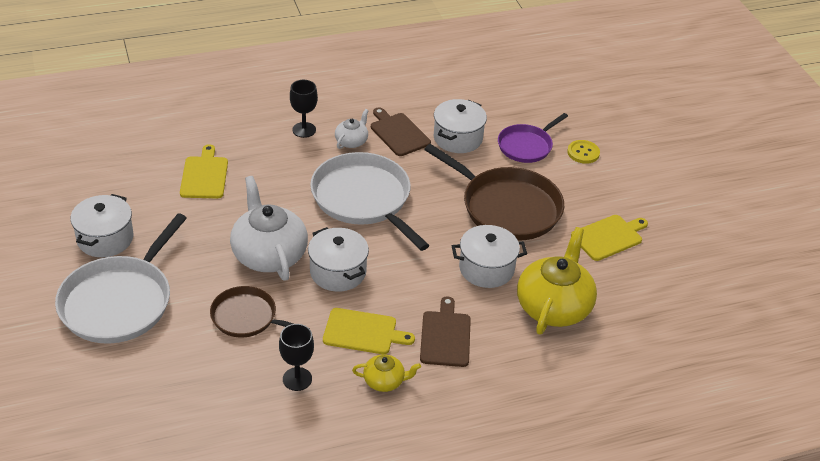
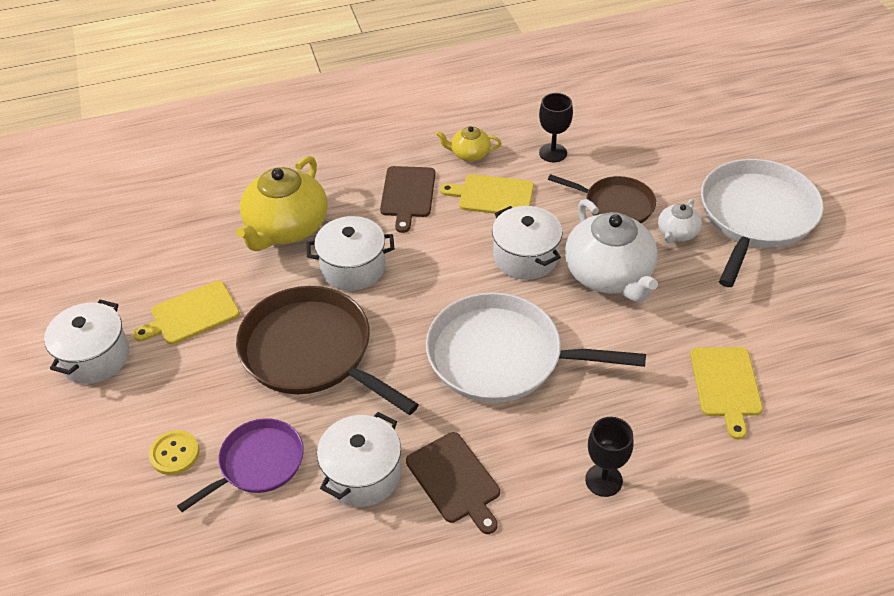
camera: 175 degrees left, 5 degrees up
white pot [70,194,133,257] -> white pot moved to [44,300,129,384]
white pan [310,152,429,251] -> white pan turned 135 degrees clockwise [426,292,646,403]
white teapot [335,109,369,149] -> white teapot moved to [658,199,702,244]

